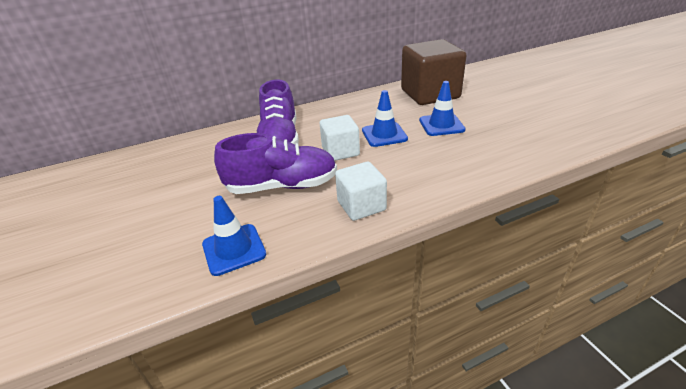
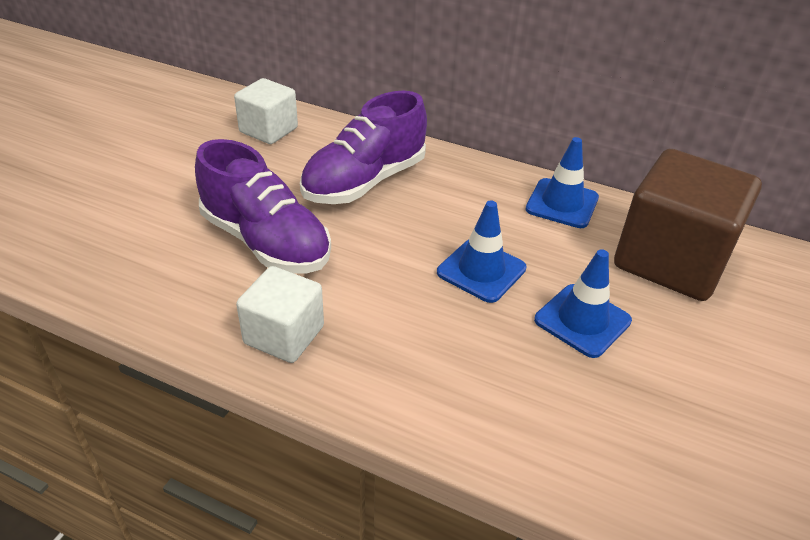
camera: 45 degrees right, 5 degrees up
blue traffic cone [202,196,266,276] -> blue traffic cone moved to [525,137,599,228]
white cube [320,115,360,161] -> white cube moved to [234,78,298,144]

